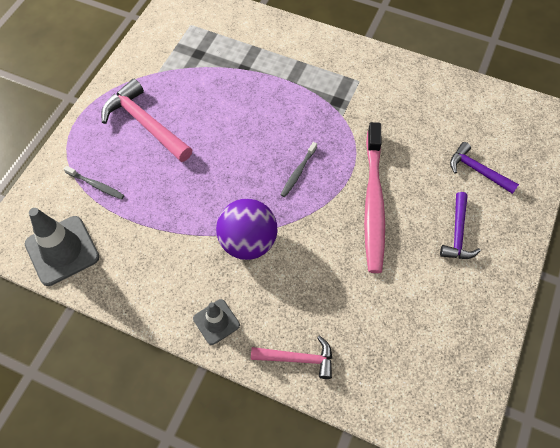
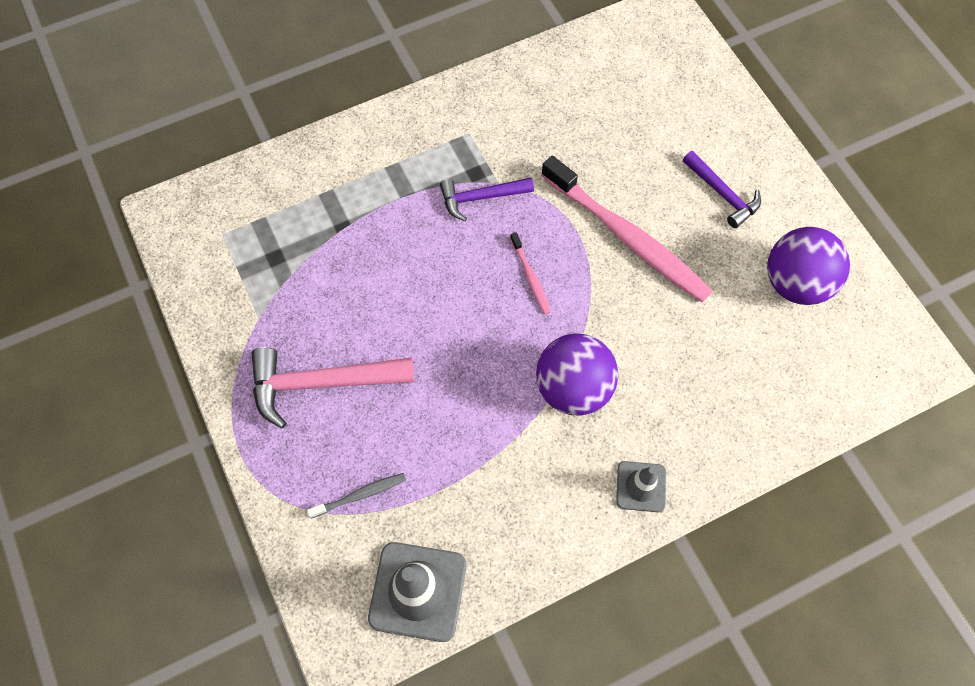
camera: 50 degrees left, 5 degrees up
pink hammer [251,336,332,379] -> none
grey toothbrush [281,142,317,197] -> pink toothbrush [510,232,551,315]
purple hammer [450,142,519,194] -> purple hammer moved to [440,177,534,221]
none -> purple ball [767,227,850,305]

